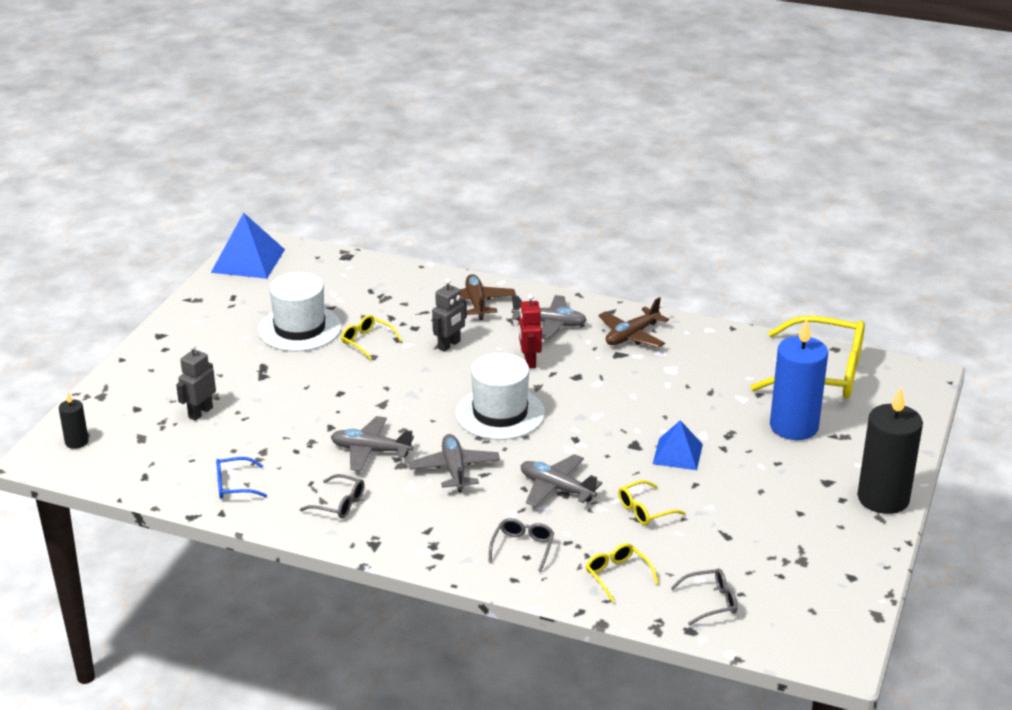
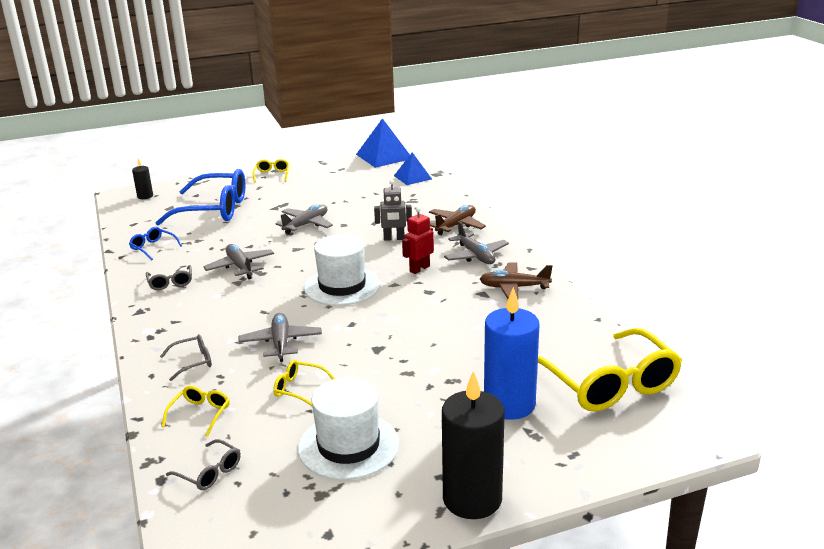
camera: 50 degrees right, 5 degrees down
grey robot [176,344,216,421] -> blue glasses [155,169,246,226]
white hat [258,272,342,351] -> white hat moved to [298,377,399,480]
yellow glasses [341,315,402,360] -> yellow glasses moved to [253,159,289,182]
grey plane [408,434,500,492] -> grey plane moved to [275,204,333,234]
blue pyramid [653,420,703,470] -> blue pyramid moved to [394,152,432,185]

